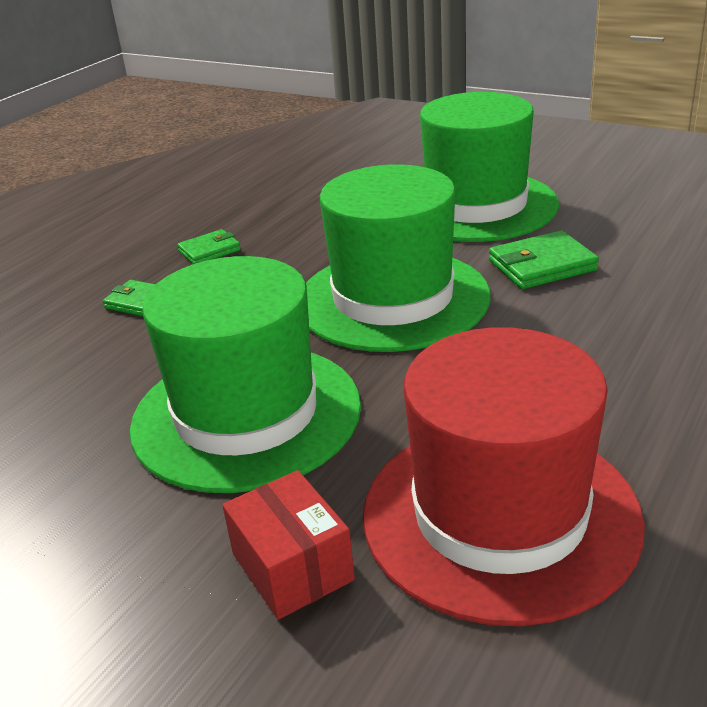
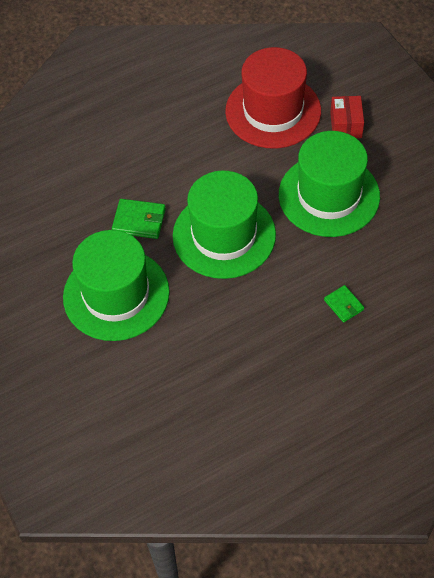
camera: 150 degrees left, 25 degrees up
green wallet [177,229,241,264] -> none

